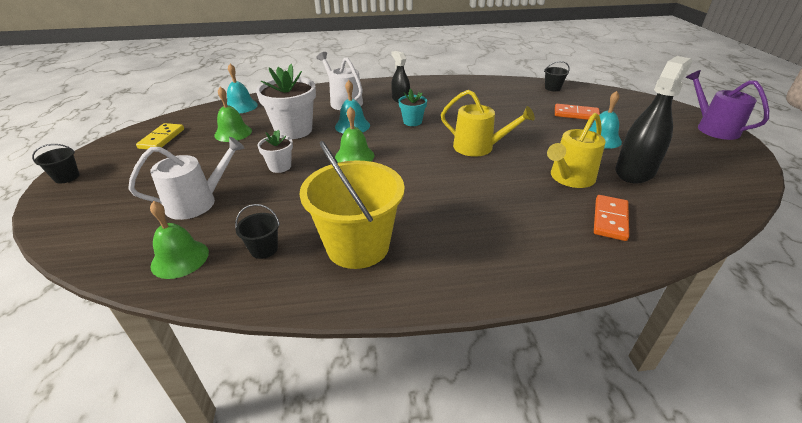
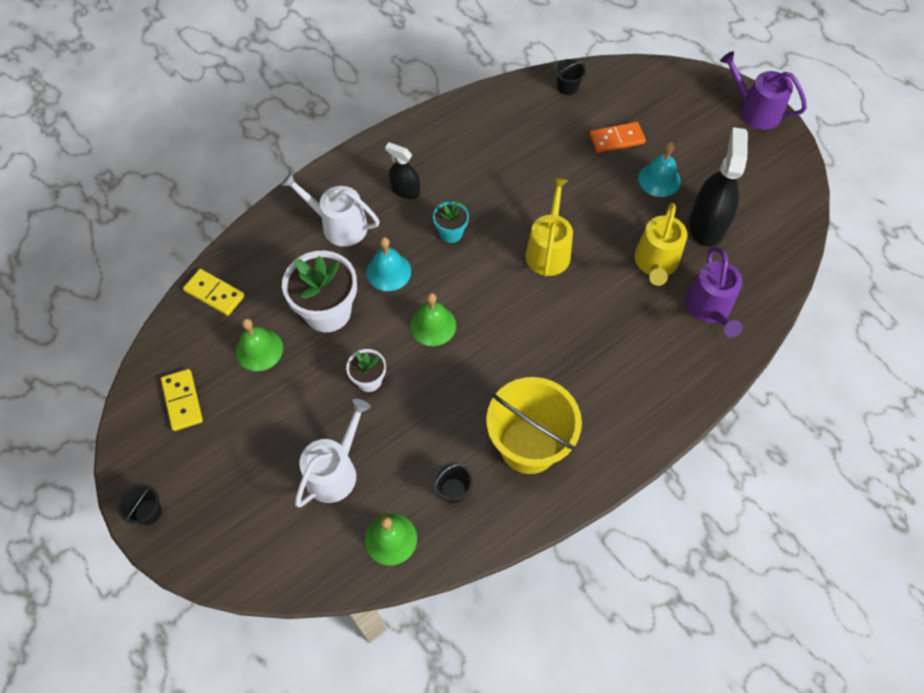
camera: 30 degrees left, 25 degrees up
turquoise bell [227,64,258,113] -> yellow domino [183,269,245,316]
yellow watering can [441,90,535,157] -> yellow watering can turned 75 degrees counterclockwise [525,178,573,277]
orange domino [594,195,629,241] -> purple watering can [685,246,743,338]

